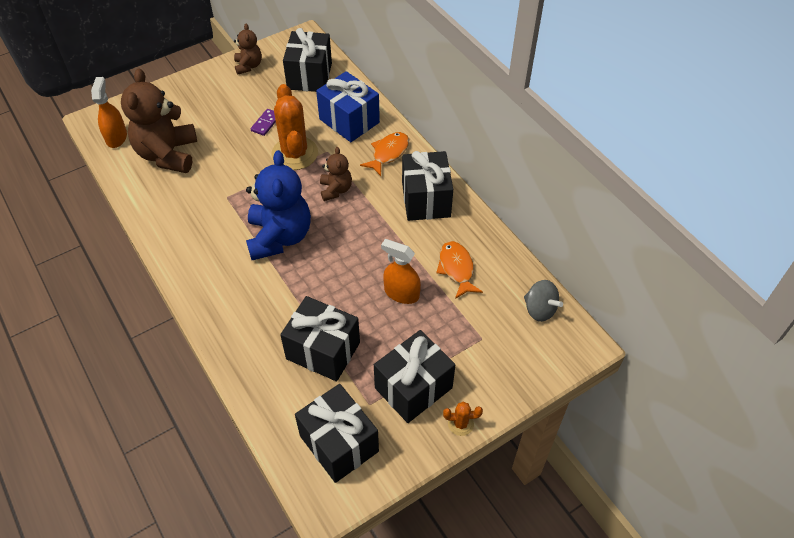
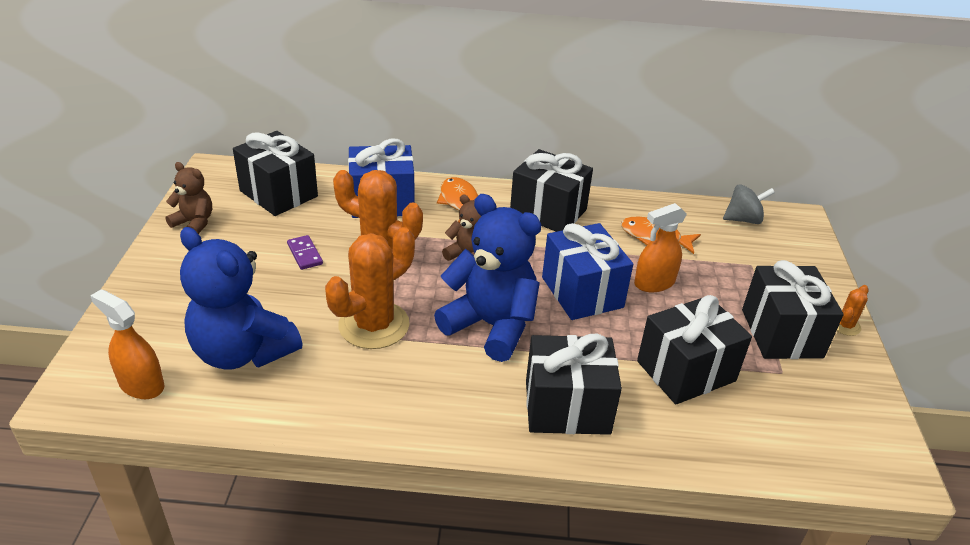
camera: 55 degrees left, 15 degrees down
brown teddy bear [121,69,197,173] -> blue teddy bear [180,227,303,370]
black gift [295,384,379,483] -> black gift moved to [526,334,622,435]
none -> orange cactus [325,227,415,349]
none -> blue gift [542,223,633,320]

